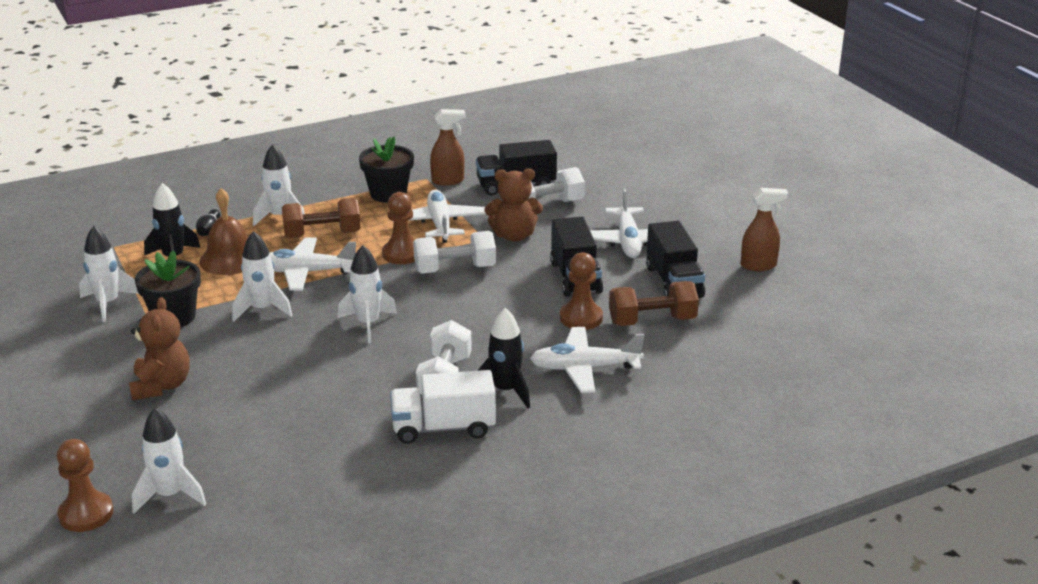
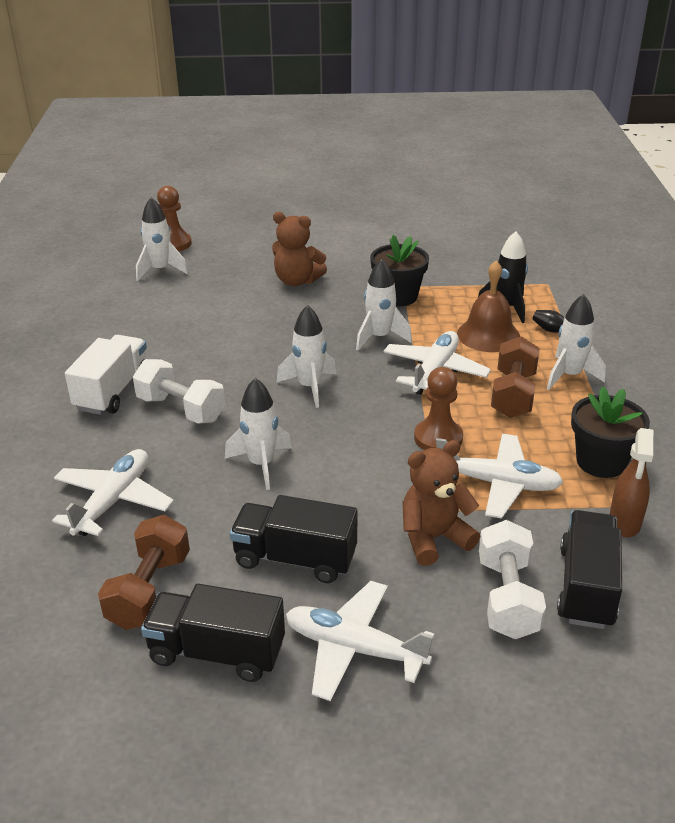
camera: 115 degrees right, 5 degrees up
white rocket [79,226,139,322] -> white rocket moved to [225,378,292,490]
white dumbbell [413,231,496,273] -> none
black rocket [477,308,530,408] -> none
brown teddy bear [485,169,543,242] -> brown teddy bear turned 45 degrees clockwise [402,440,480,566]
brown pawn [560,252,603,330] -> none
brown spray bottle [741,188,788,271] -> none

